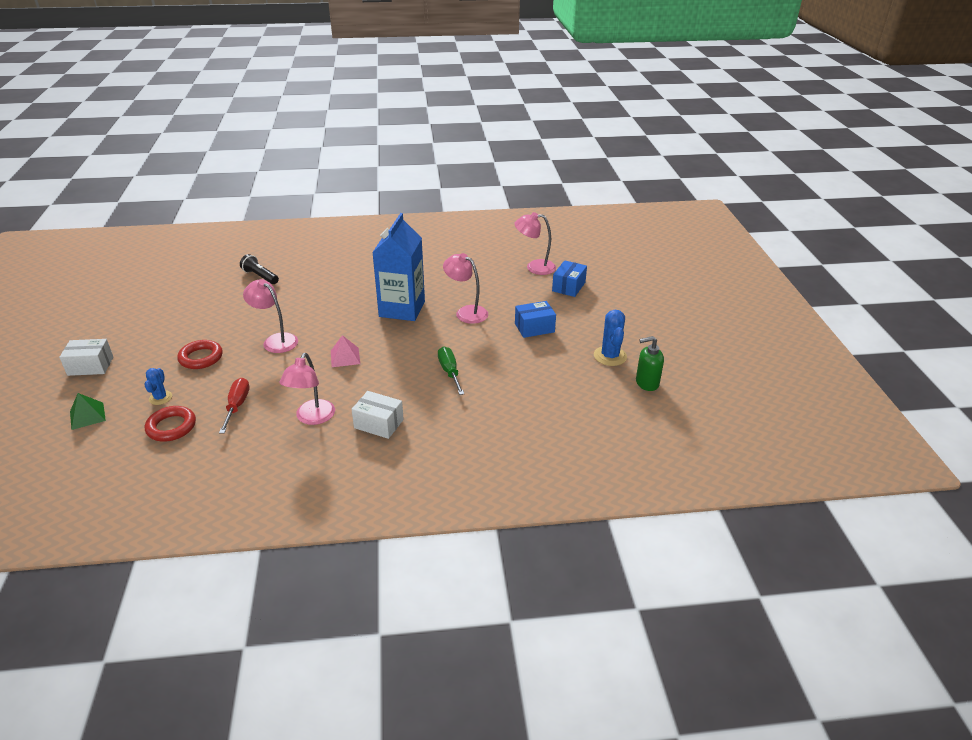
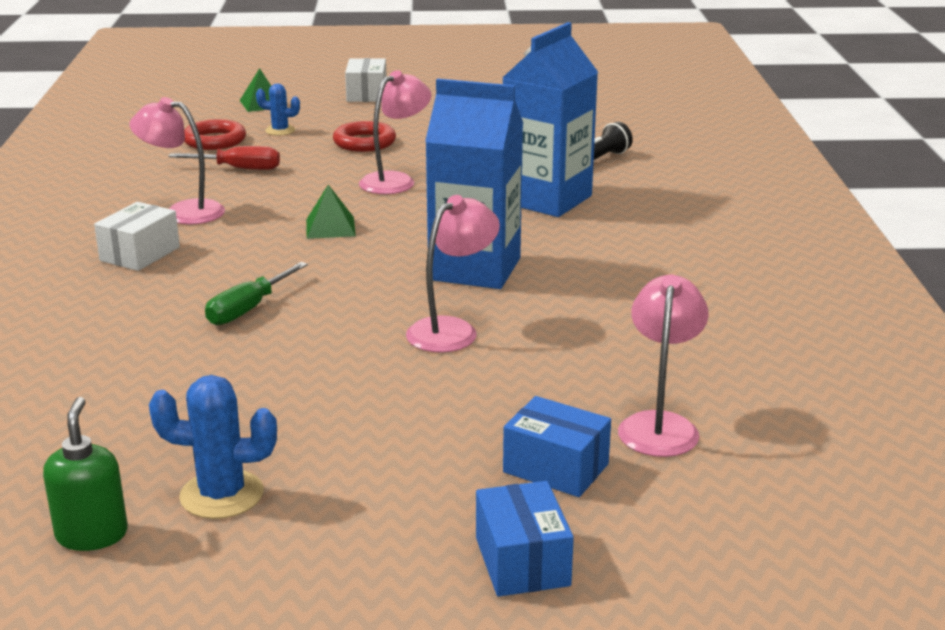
camera: 95 degrees right, 10 degrees down
pink pyramid [331,335,360,367] -> green pyramid [306,184,356,239]
green screwdriver [438,346,464,395] -> green screwdriver turned 135 degrees clockwise [205,262,308,325]
blue box [515,301,556,338] -> blue box moved to [476,481,574,597]
none -> blue carton [503,22,598,217]

